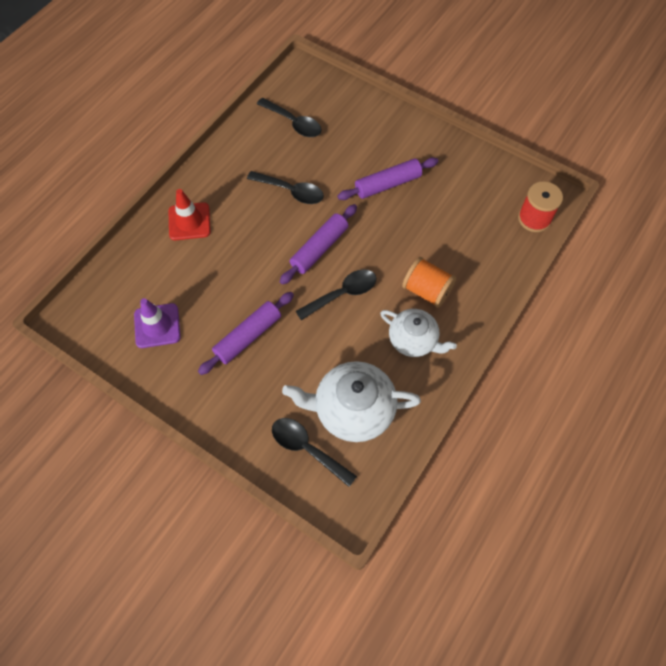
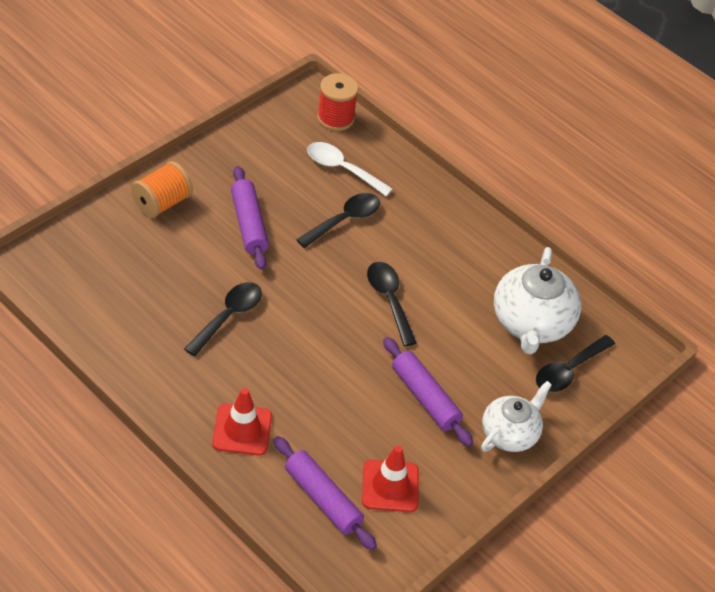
camera: 85 degrees left, 15 degrees down
purple traffic cone [134,298,181,348] -> red traffic cone [362,445,419,512]
black spoon [257,98,321,137] -> black spoon moved to [296,193,380,248]
purple rolling pin [280,204,357,285] -> purple rolling pin moved to [274,436,377,550]
white teapot [380,309,457,357] -> white teapot moved to [481,381,552,452]
orange spool [402,257,456,308] -> orange spool moved to [131,161,193,218]
none -> white spoon [307,142,393,196]

